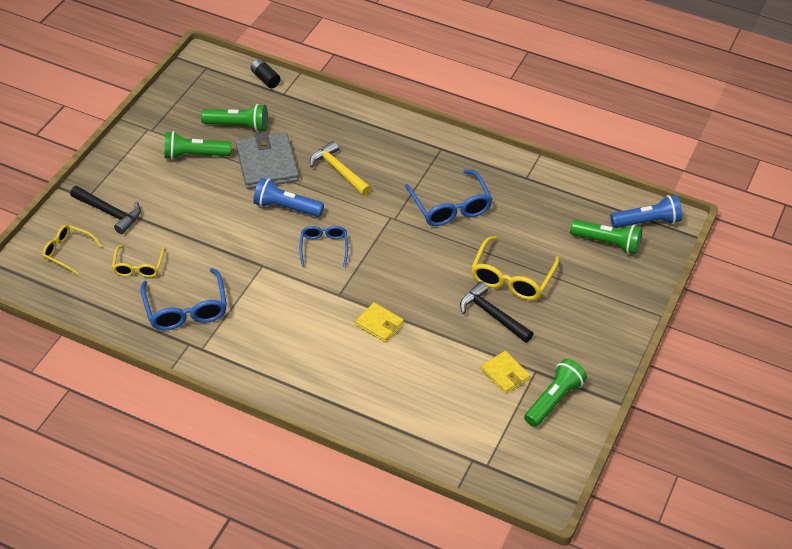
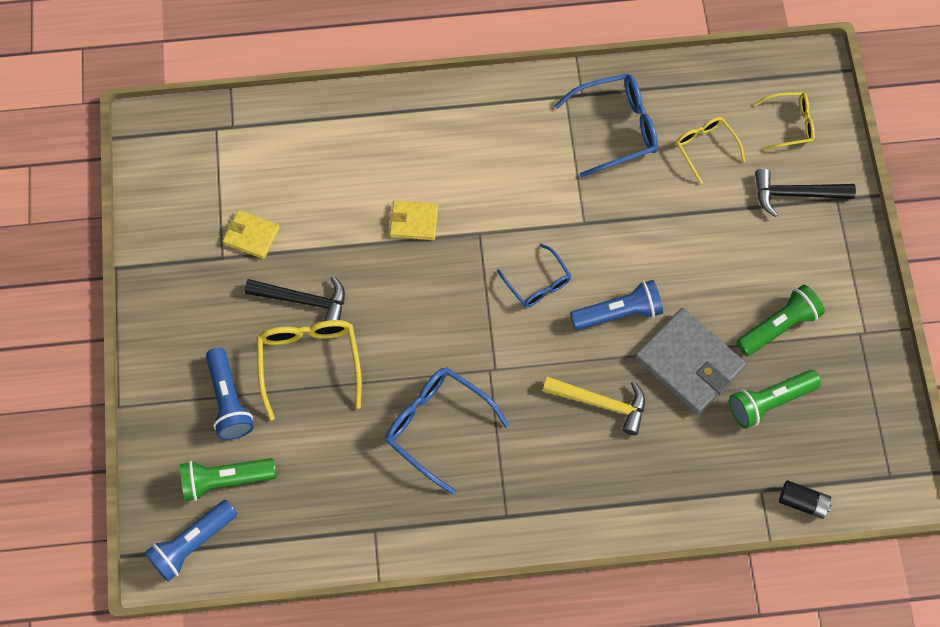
camera: 150 degrees right, 20 degrees up
blue glasses [141,268,227,330] -> blue glasses turned 120 degrees clockwise [554,74,658,177]
green flashlight [524,359,587,427] -> none
none -> blue flashlight [206,348,254,440]

